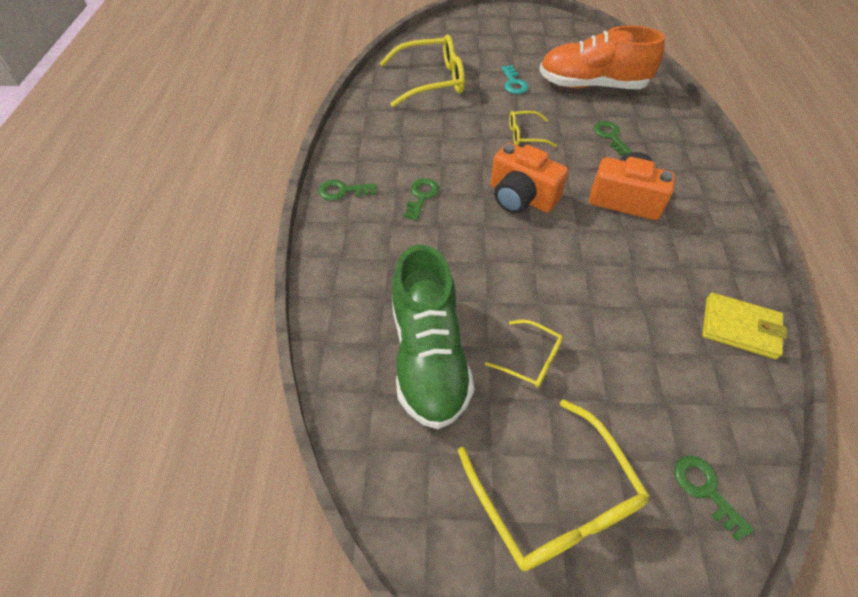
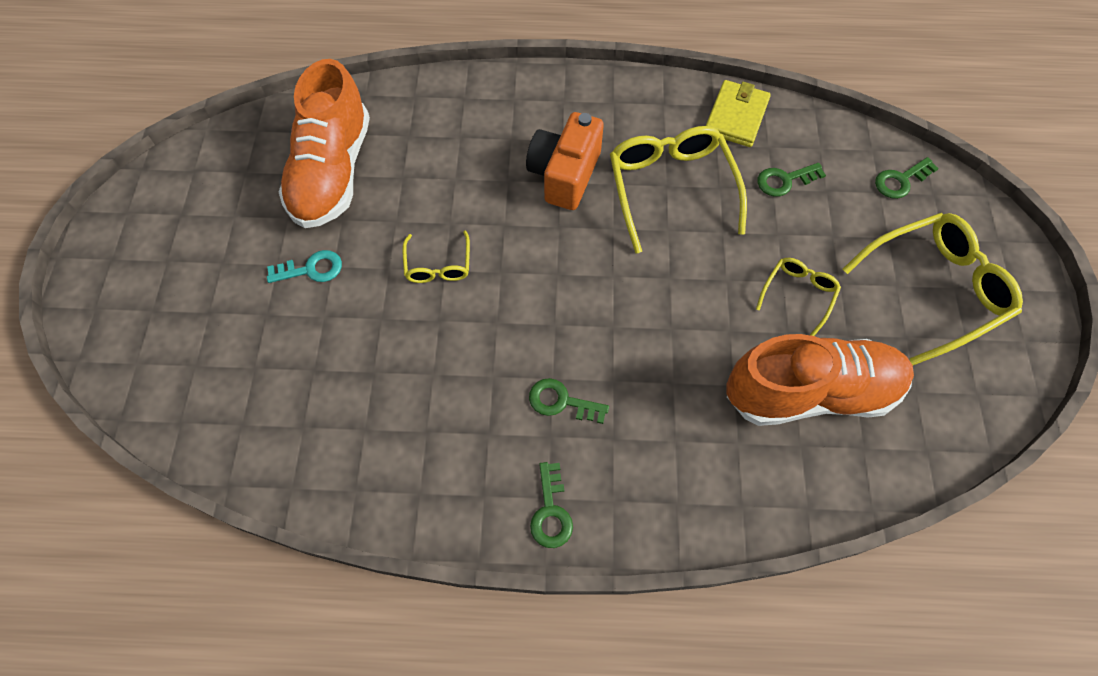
camera: 90 degrees left, 10 degrees up
yellow glasses [380,35,465,107] -> yellow glasses moved to [610,126,747,254]
green shoe [392,244,475,429] -> orange shoe [726,334,914,426]
orange camera [490,142,568,214] -> none
green key [594,121,632,156] -> green key moved to [757,163,826,197]

